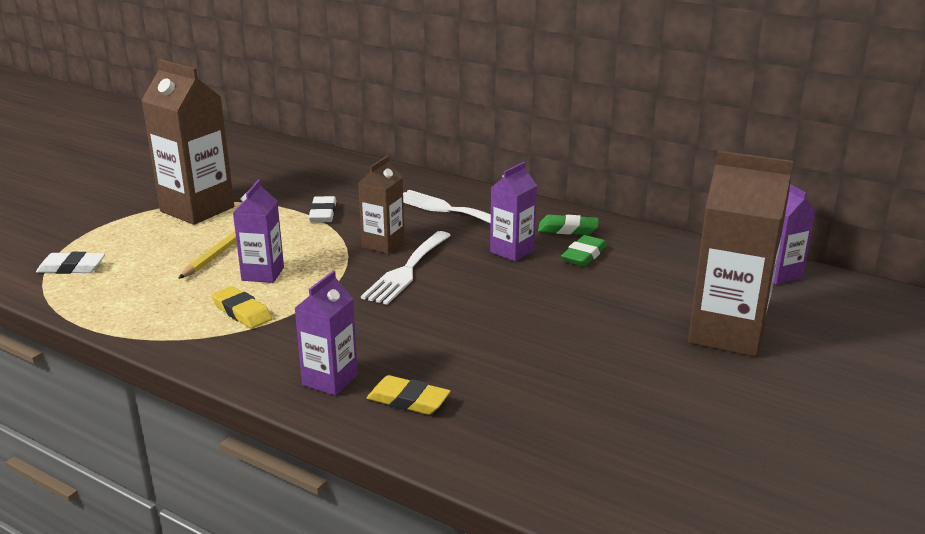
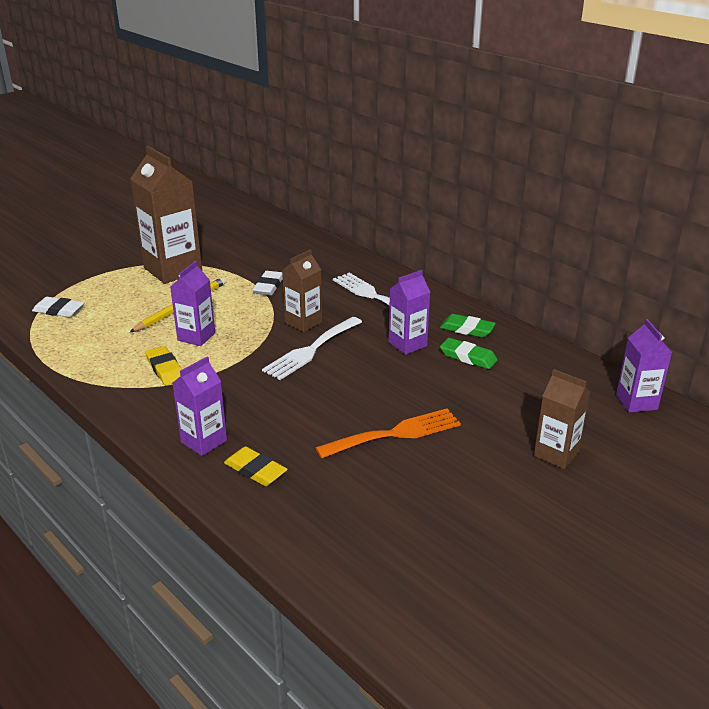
camera: 15 degrees right, 5 degrees up
green eraser [561,235,607,267] -> green eraser turned 75 degrees clockwise [440,338,497,369]
brown carton [688,151,793,357] -> brown carton [534,369,590,469], size x0.56
none -> orange fork [316,408,461,459]

